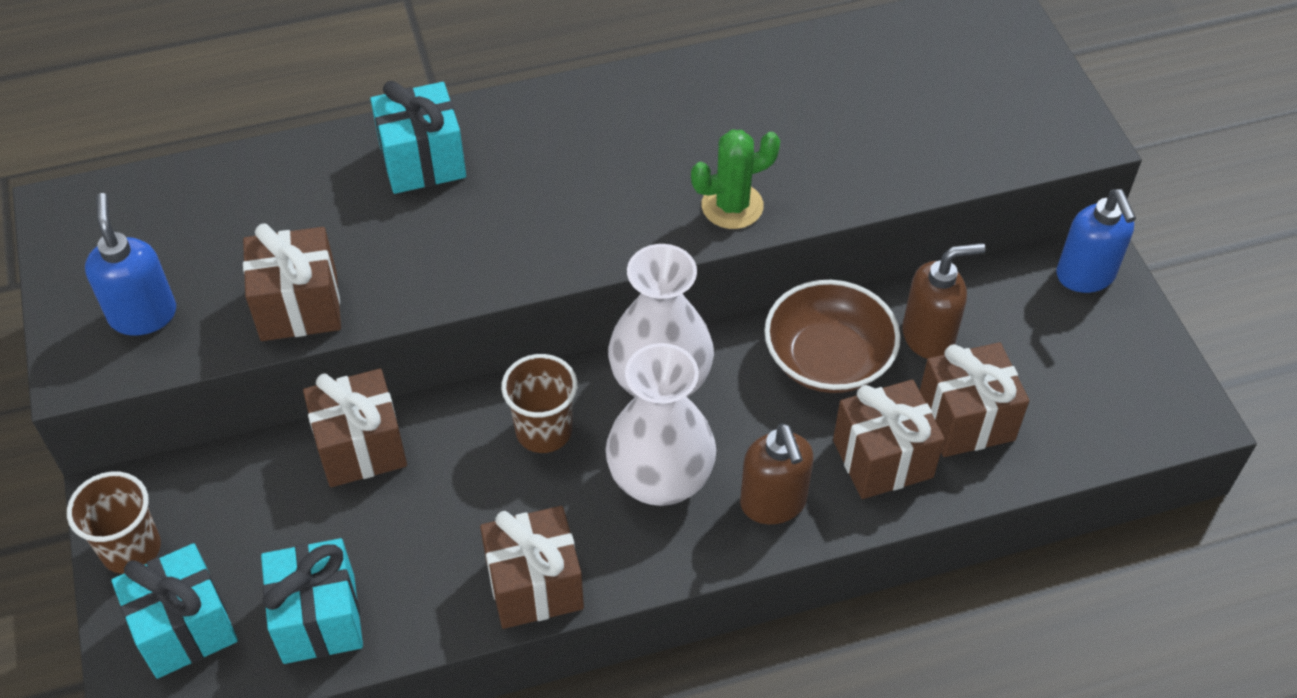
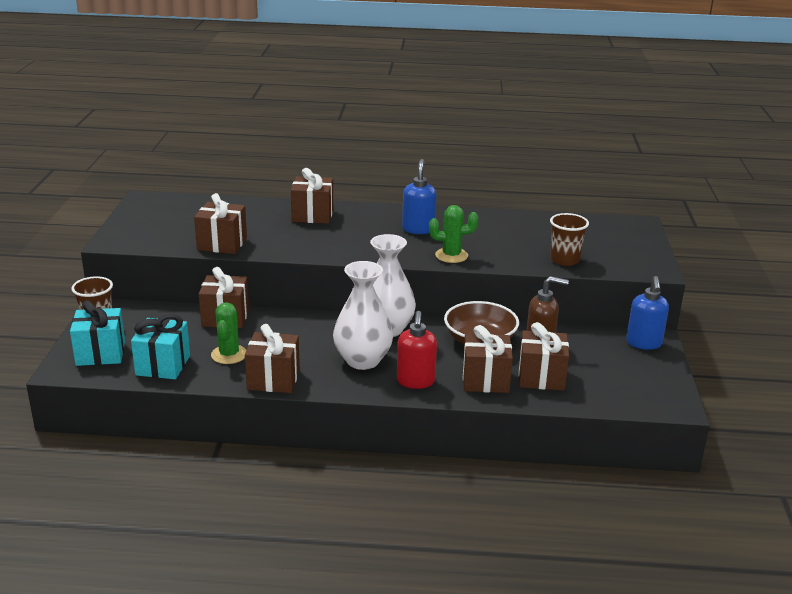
camera: 20 degrees right, 25 degrees down
blue soap dispenser [85,193,176,335] -> blue soap dispenser moved to [402,159,436,234]
turquoise gift [370,81,466,194] -> brown gift [291,168,333,224]
brown cup [501,354,577,453] -> brown cup moved to [550,213,589,266]
brown soap dispenser [740,423,814,525] -> red soap dispenser [397,311,437,389]
none -> green cactus [211,302,246,364]

